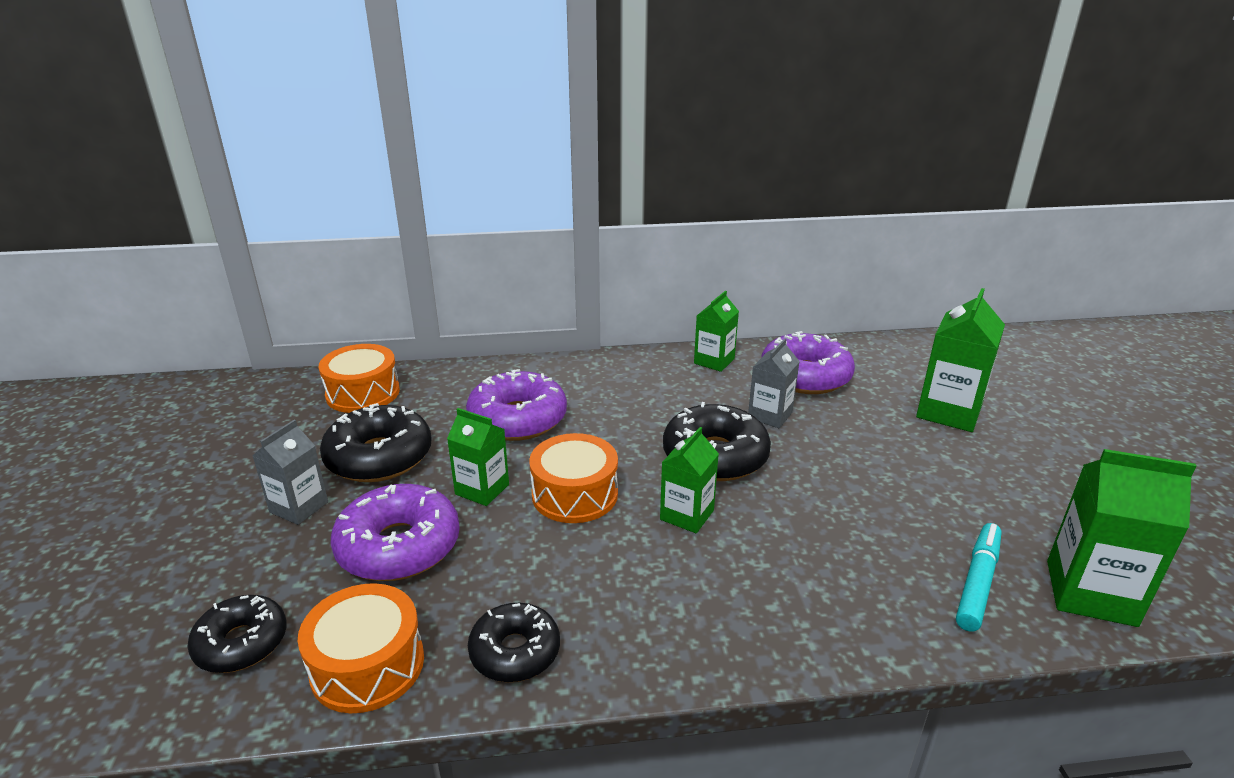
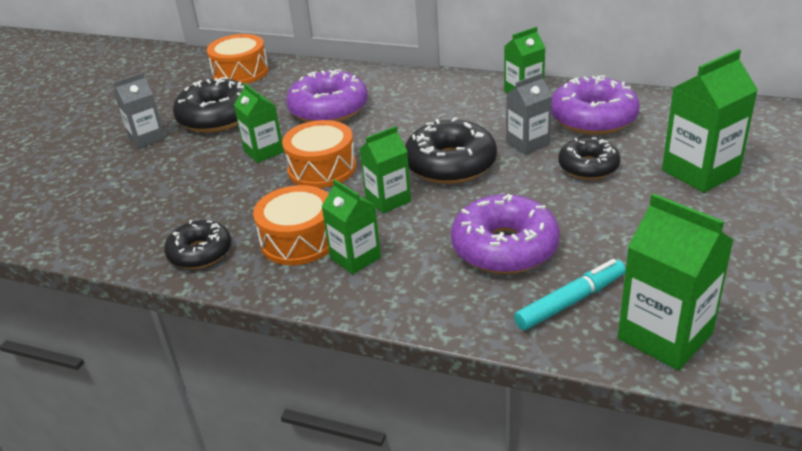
camera: 30 degrees right, 5 degrees up
black donut [187,595,287,673] -> black donut moved to [558,138,620,180]
orange drum [298,583,424,713] -> orange drum moved to [253,185,329,265]
purple donut [331,484,460,581] -> purple donut moved to [451,194,560,274]
none -> green carton [321,179,381,274]

